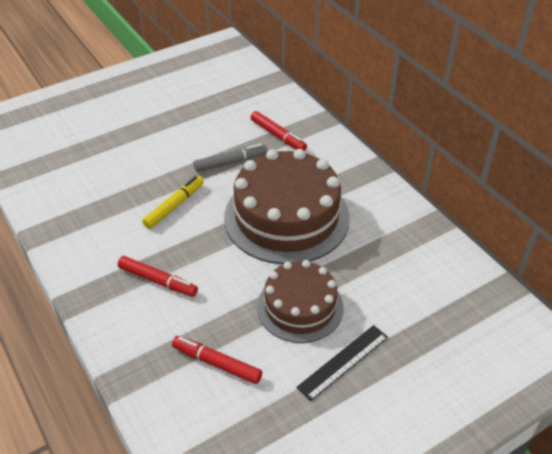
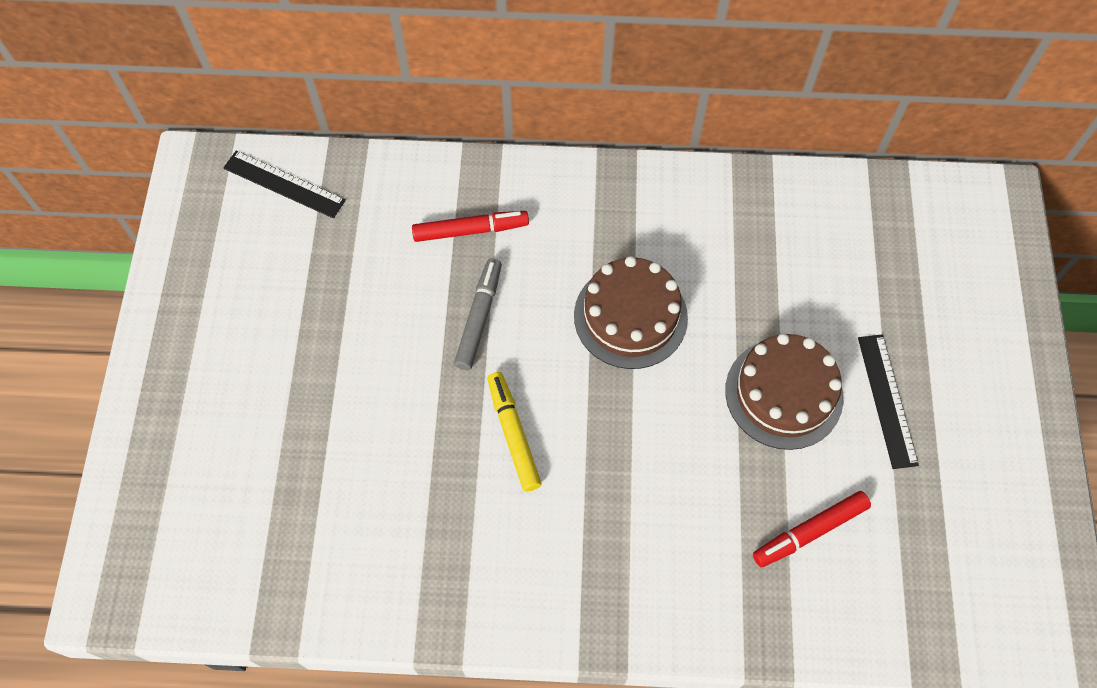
camera: 55 degrees left, 20 degrees up
red marker [118,256,198,297] -> none
brown cake [224,149,350,264] -> brown cake [574,256,688,369], size x0.61
none -> black ruler [223,151,346,218]

